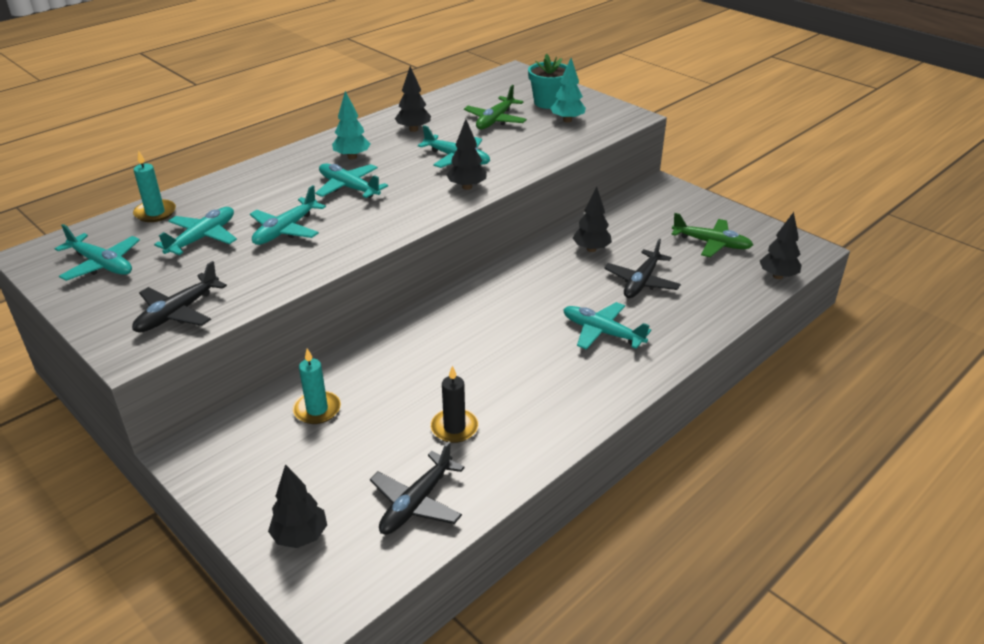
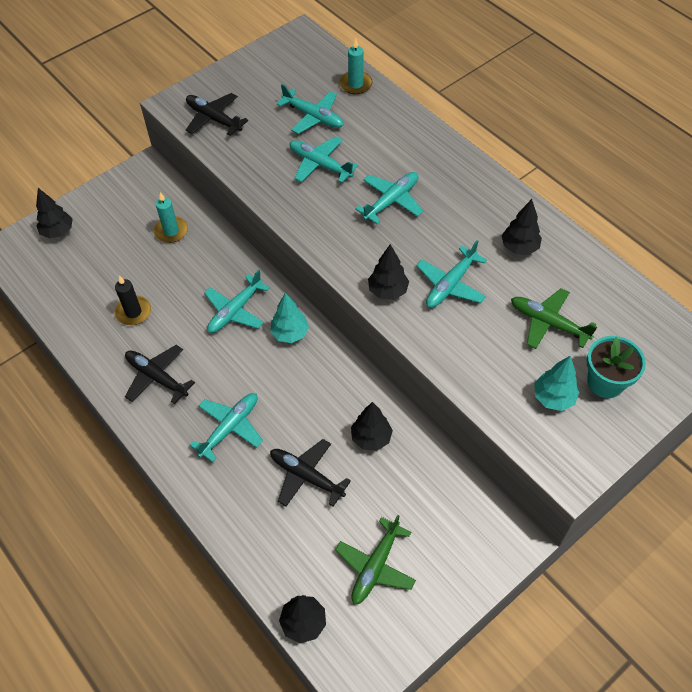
camera: 95 degrees right, 20 degrees up
turquoise plane [55,224,140,281] -> turquoise plane moved to [204,270,270,333]
turquoise tree [332,91,371,159] -> turquoise tree moved to [270,293,309,343]
black plane [370,441,465,535] -> black plane moved to [125,345,195,404]

